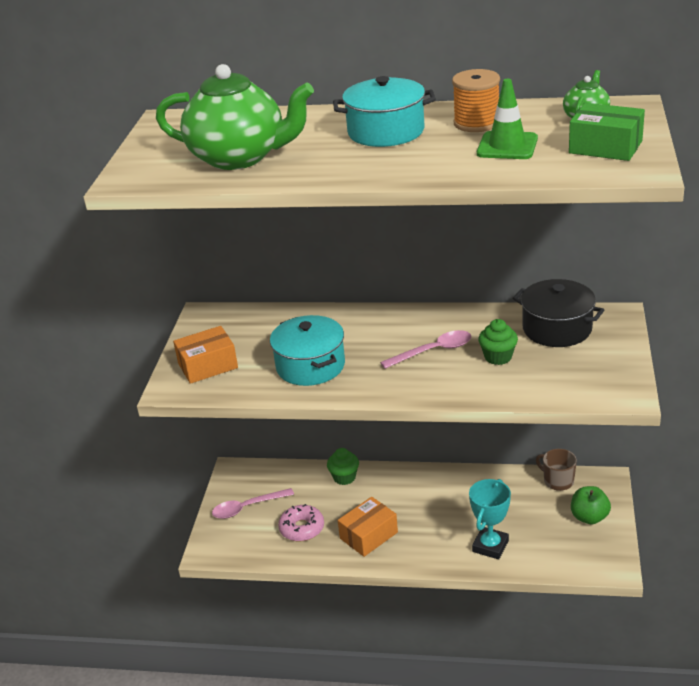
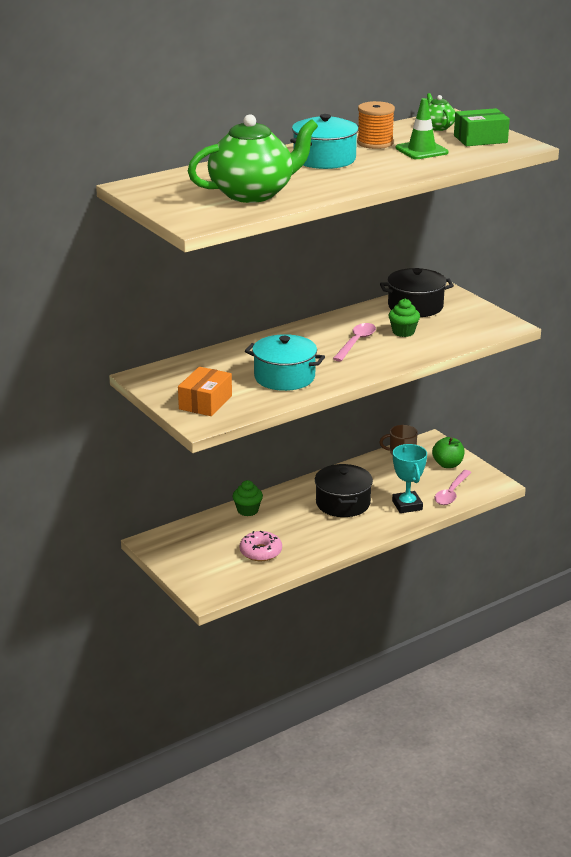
camera: 45 degrees left, 5 degrees down
pink spoon [212,488,294,519] -> pink spoon moved to [434,470,472,505]
orange box [338,497,398,557] -> none
none -> black pot [315,464,373,517]

